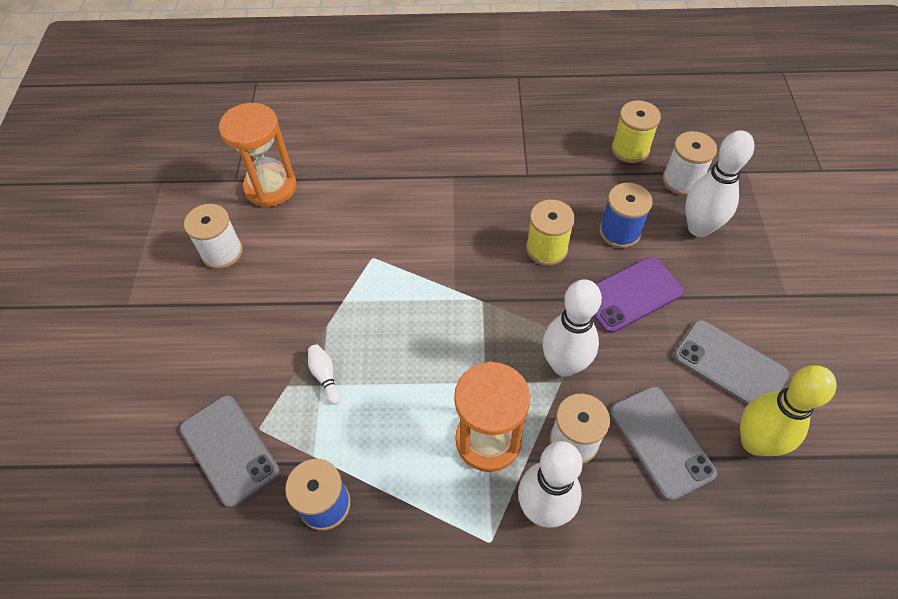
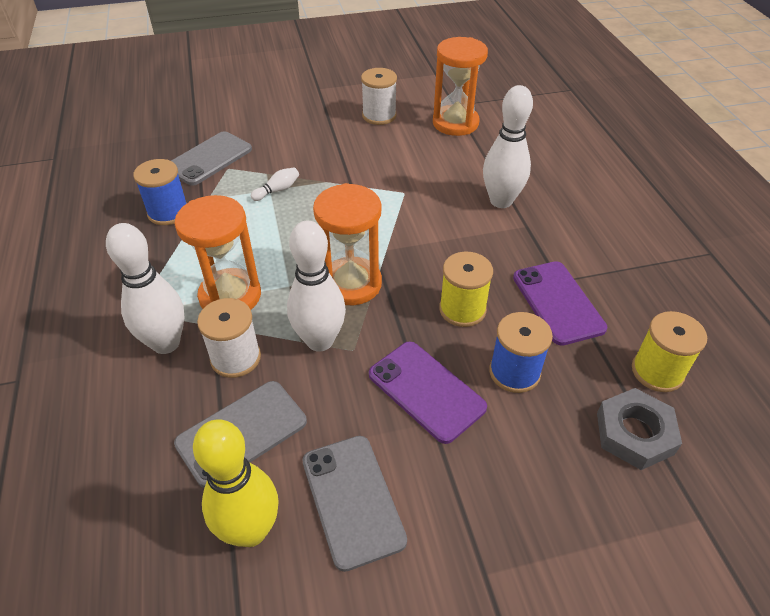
camera: 75 degrees right, 10 degrees down
white spool [662,131,717,195] -> grey nut [597,388,682,470]
grey phone [673,320,789,405] -> grey phone turned 45 degrees counterclockwise [302,436,407,572]
white bowling pin [685,130,754,237] -> white bowling pin moved to [483,85,533,208]
none -> orange hourglass [313,183,382,305]
none -> purple phone [513,261,607,346]

